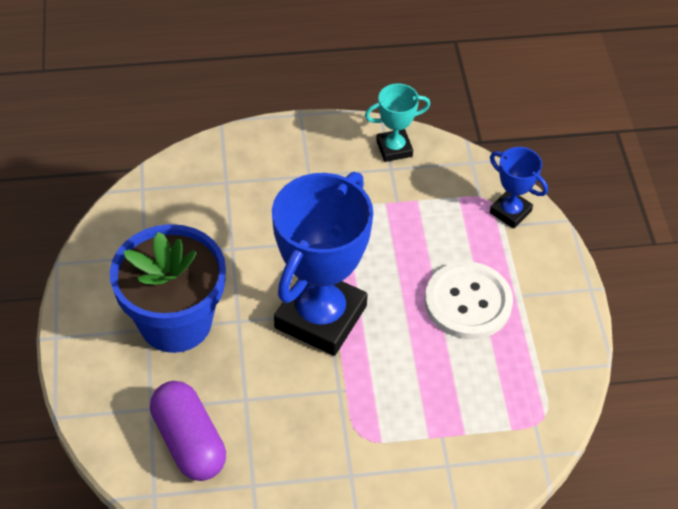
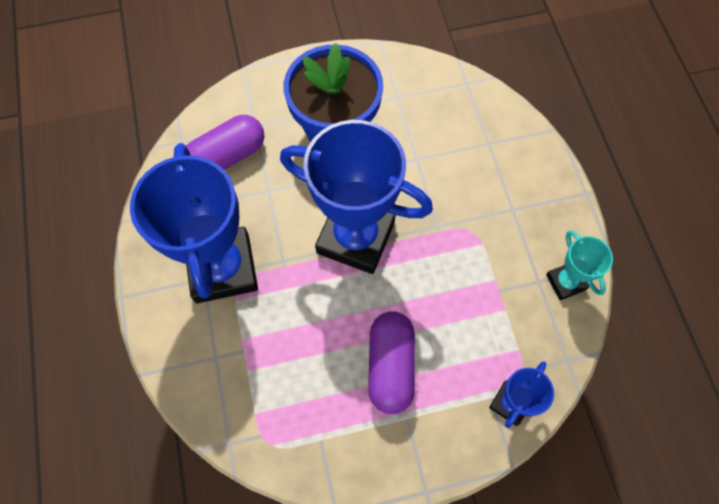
camera: 85 degrees right, 15 degrees up
white button [425,261,513,339] -> purple capsule [368,311,415,414]
none -> blue trophy [130,143,258,303]

